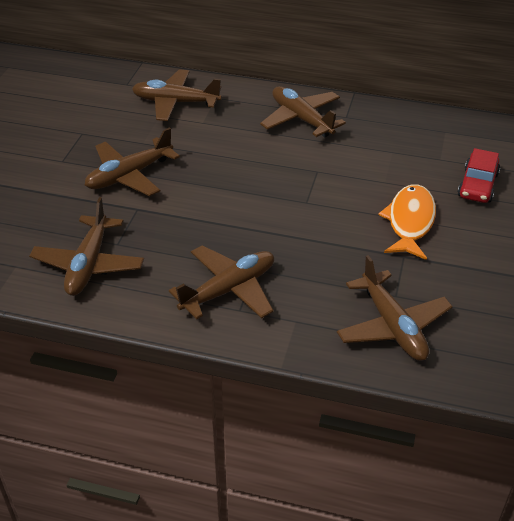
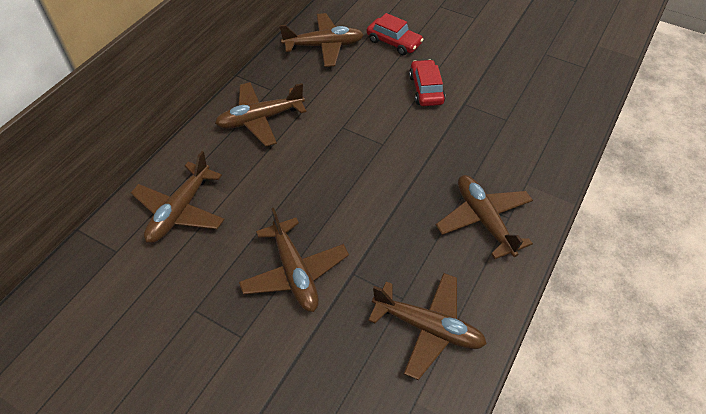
camera: 75 degrees left, 10 degrees up
brown plane [337,255,453,361] -> brown plane moved to [279,13,364,67]
orange fish [378,184,436,260] -> red car [409,59,446,106]

